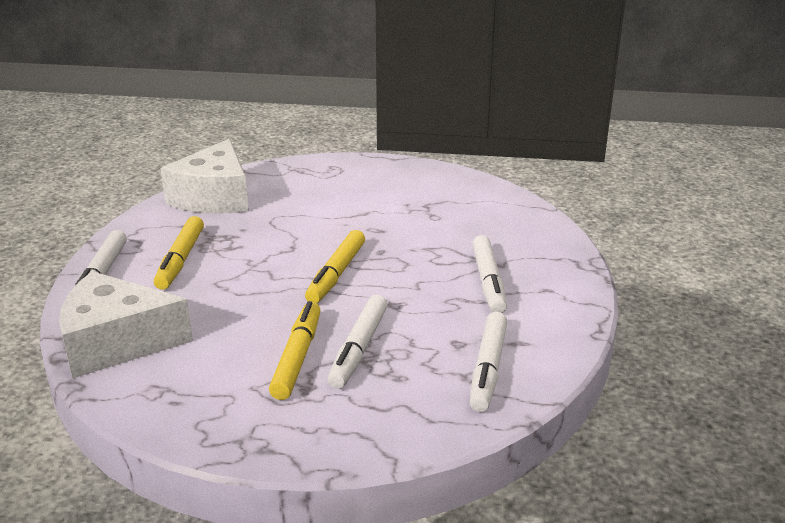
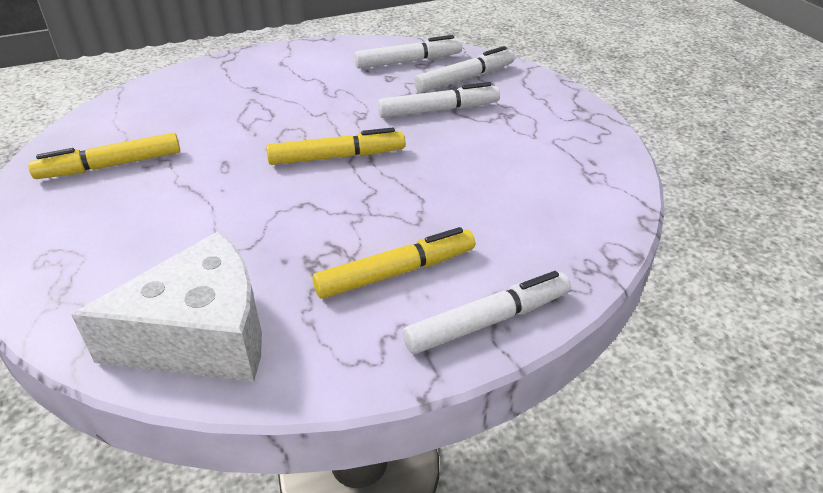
camera: 120 degrees left, 10 degrees up
white cheese [59,271,193,379] -> none
yellow marker [269,301,321,400] -> yellow marker moved to [28,133,180,179]
white marker [472,235,507,313] -> white marker moved to [414,46,515,93]

